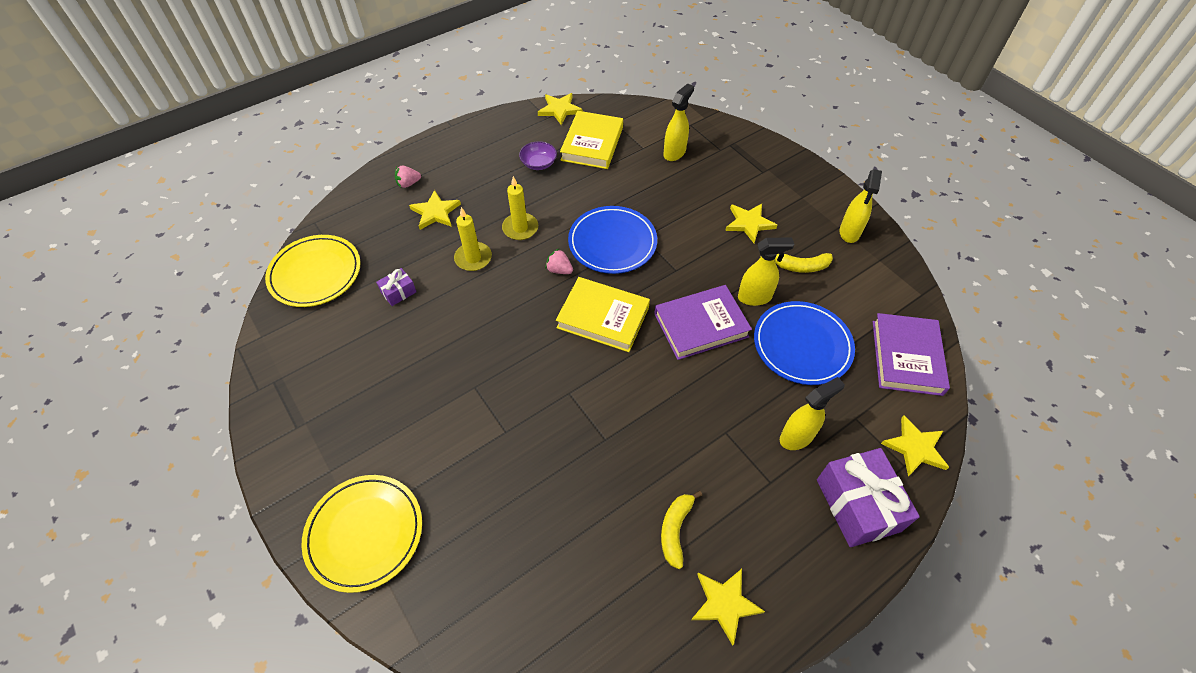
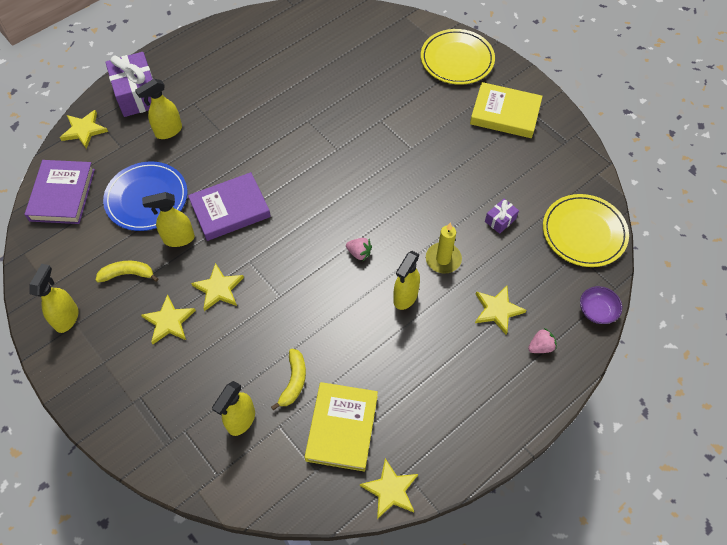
camera: 175 degrees right, 5 degrees up
yellow candle [502,176,538,240] -> yellow spray bottle [393,251,420,310]
purple bowl [519,141,557,170] -> purple bowl moved to [580,286,622,324]
yellow book [556,277,650,352] -> yellow book moved to [470,82,543,138]
blue plate [568,206,657,274] -> none
yellow banana [661,491,702,569] -> yellow banana moved to [271,349,306,410]
yellow star [691,569,765,645] -> yellow star moved to [191,263,244,311]

